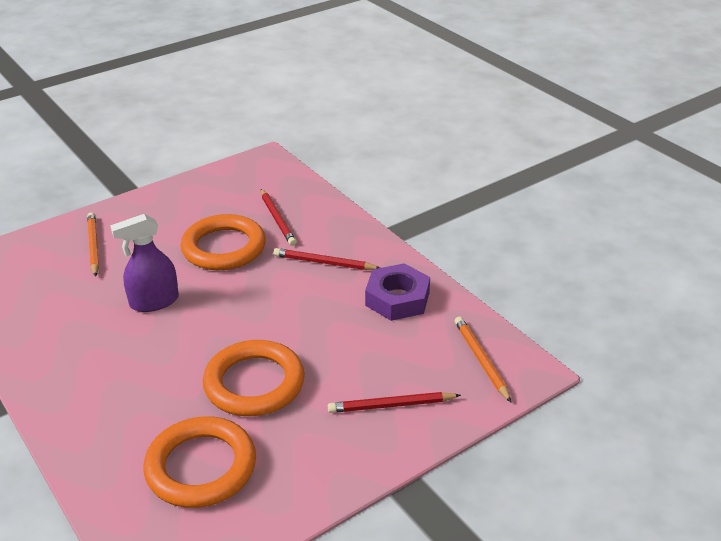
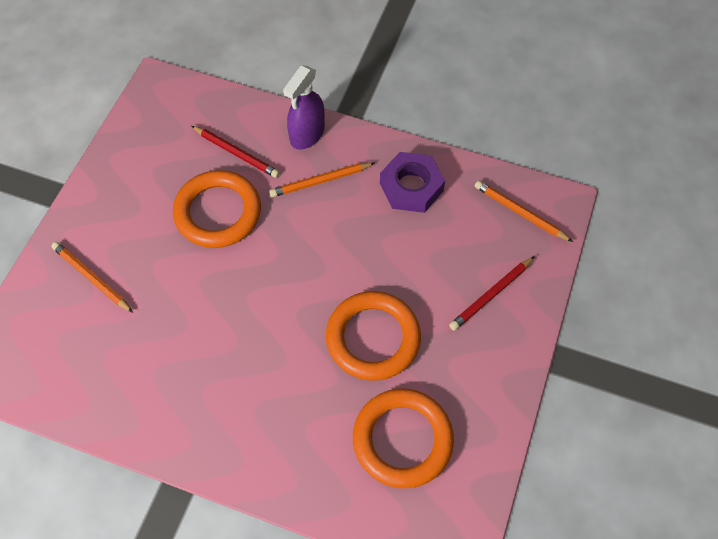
camera: 35 degrees left, 25 degrees up
purple spray bottle [110,214,179,312] -> purple spray bottle moved to [283,66,325,150]
red pencil [273,248,380,270] -> orange pencil [269,162,375,197]

